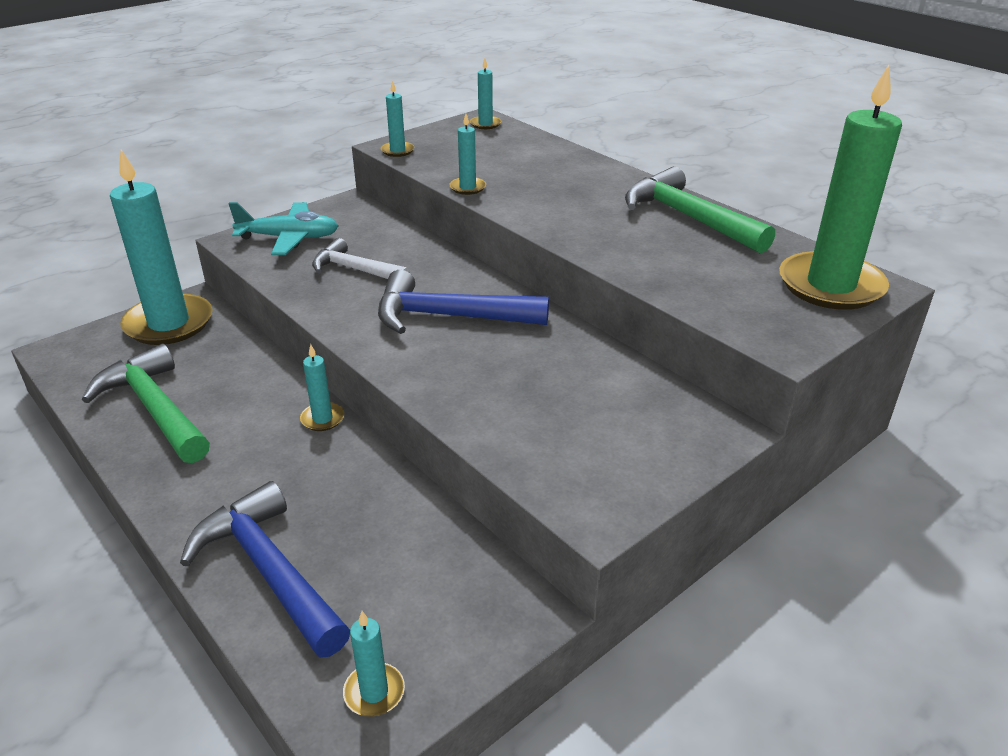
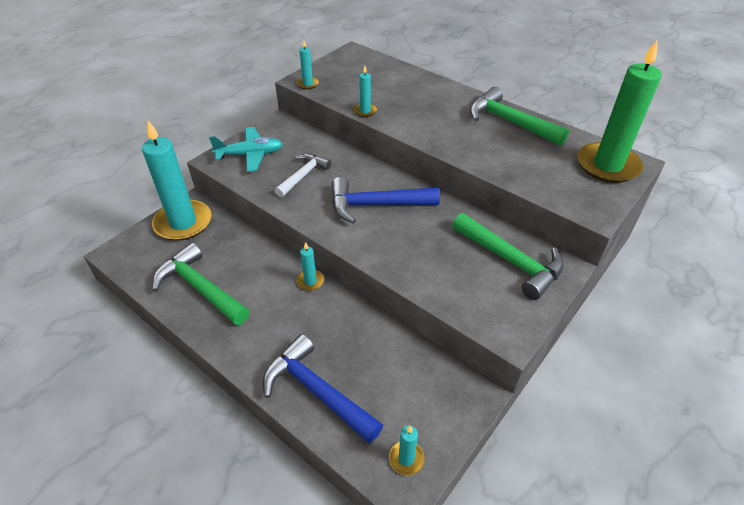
camera: 10 degrees left, 10 degrees up
white hammer [312,238,410,279] -> white hammer turned 105 degrees clockwise [274,153,331,197]
turquoise candle [470,58,501,129] -> none
none -> green hammer [452,213,564,300]

